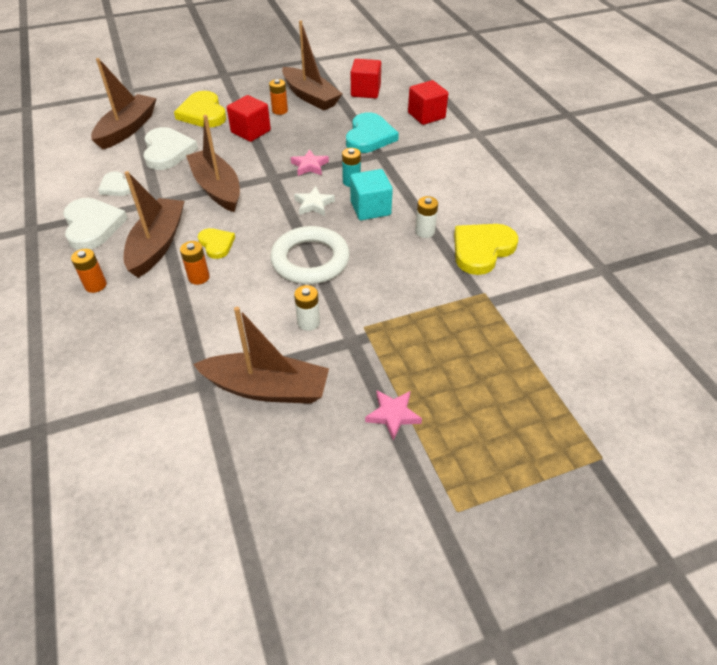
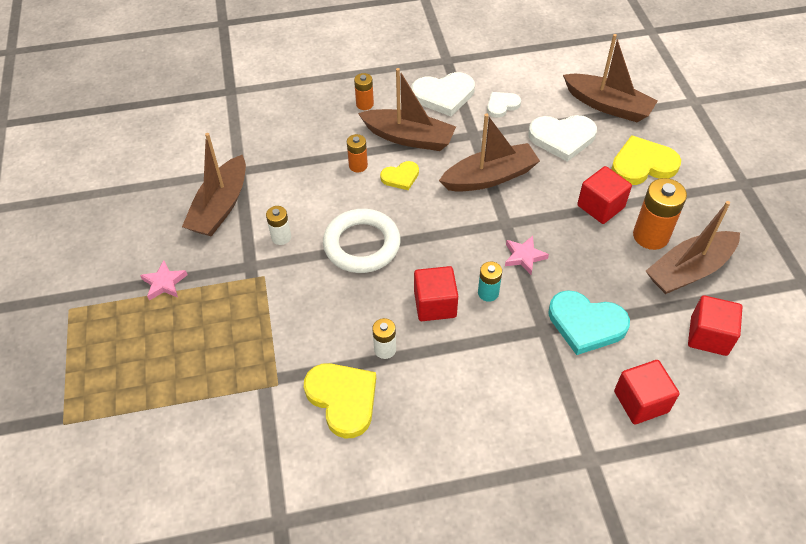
camera: 100 degrees right, 5 degrees up
orange battery [269,79,288,115] -> orange battery [633,178,687,250], size x1.77
white star [294,186,335,216] -> none
turquoise cube [350,169,393,220] -> red cube [414,266,458,321]

